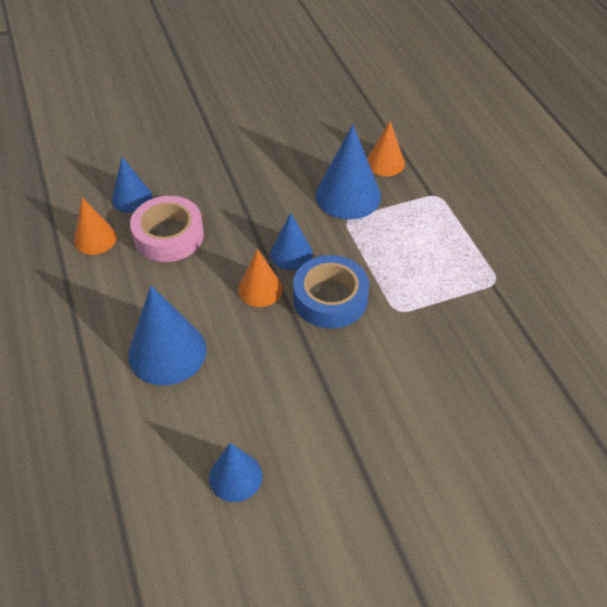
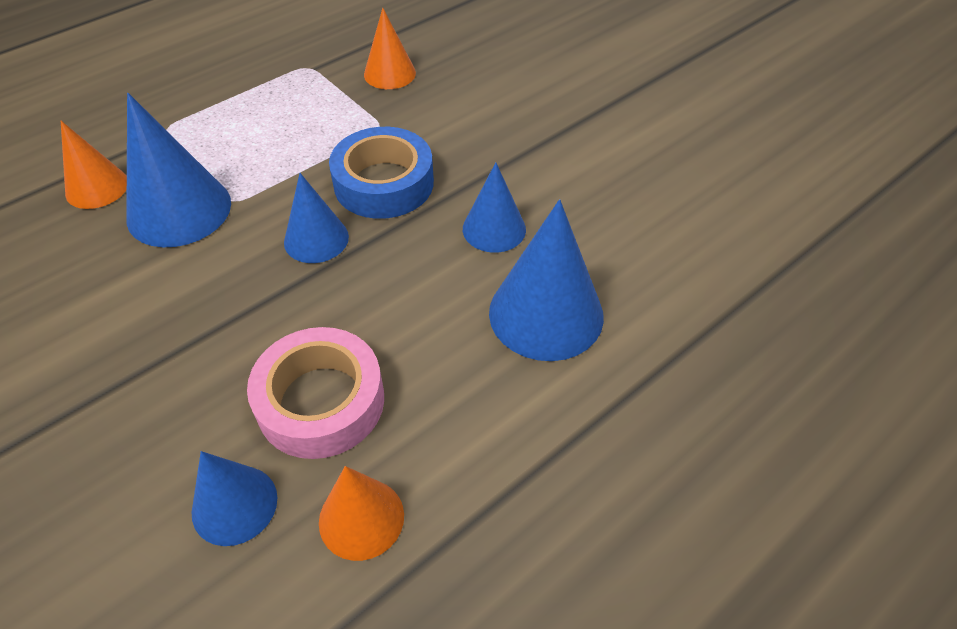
camera: 110 degrees left, 0 degrees up
blue cone [209,443,262,502] -> blue cone moved to [463,162,526,252]
orange cone [238,249,283,307] -> orange cone moved to [364,8,416,89]

